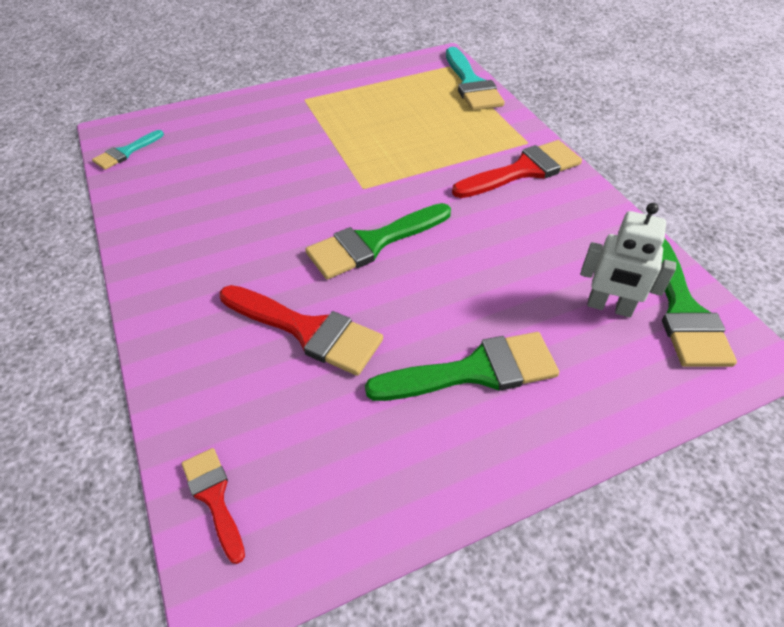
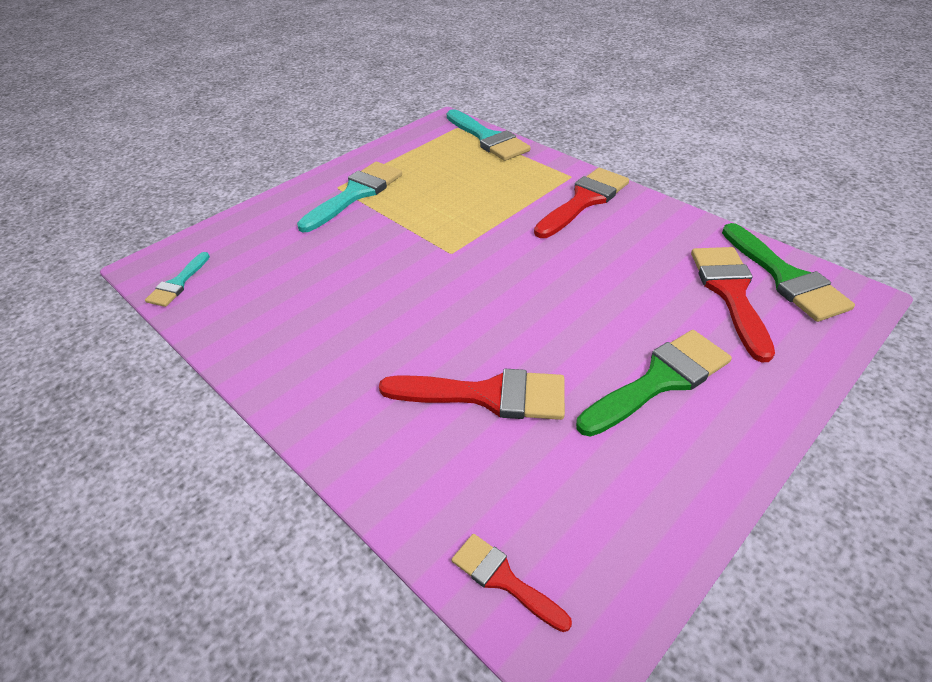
camera: 20 degrees left, 5 degrees down
green brush [305,203,451,279] -> none
white robot [580,203,676,318] -> red brush [691,247,775,362]
none -> turquoise brush [297,162,402,232]

